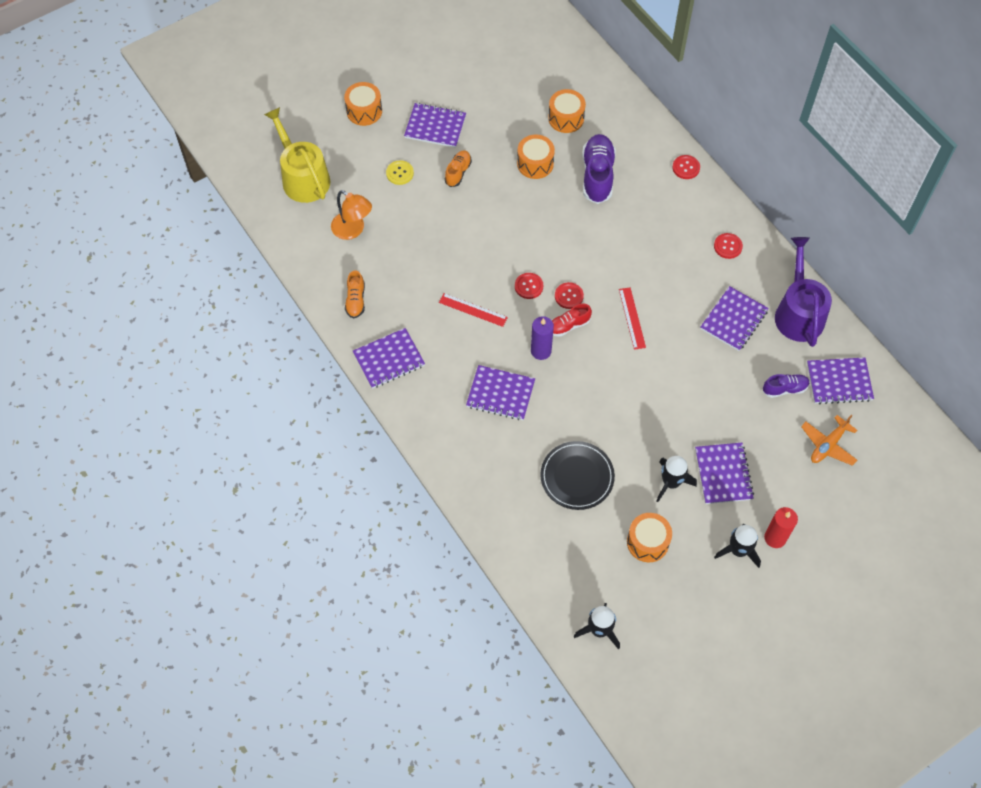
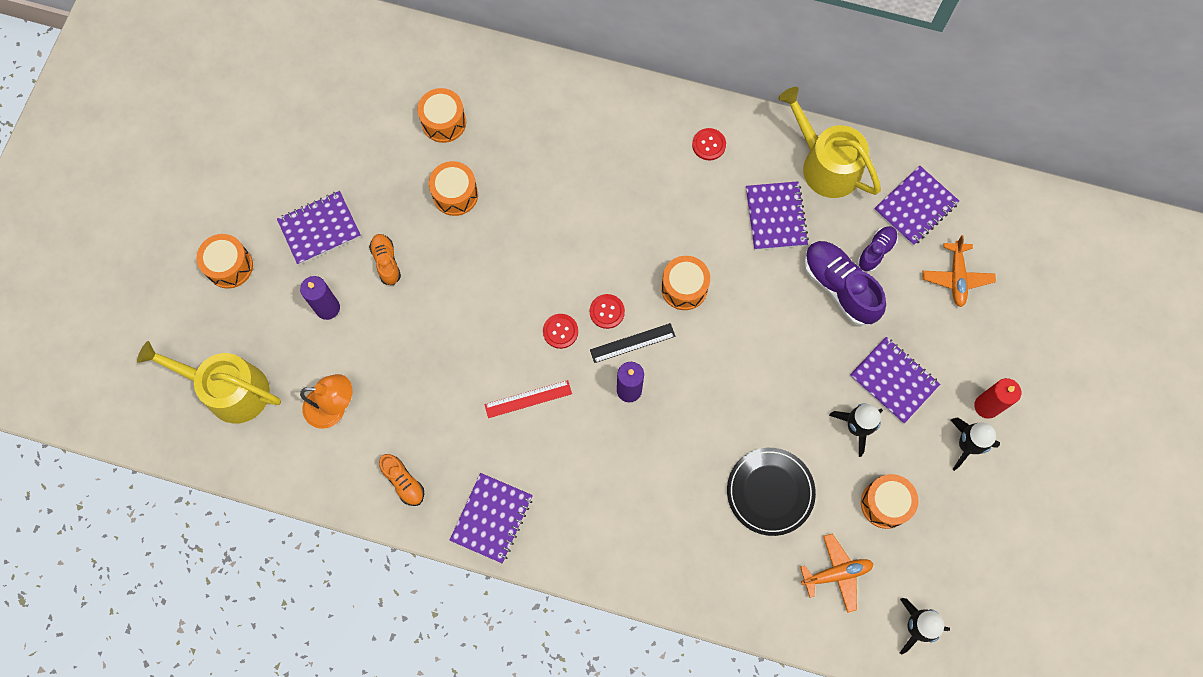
camera: 40 degrees left, 10 degrees up
yellow button [386,160,414,185] -> purple candle [300,276,340,320]
purple notebook [466,365,535,420] -> none
red shoe [552,304,592,337] -> black ruler [590,323,675,363]
purple shoe [582,134,616,204] -> purple shoe moved to [804,241,886,326]
red ruler [619,287,646,350] -> orange drum [661,256,710,310]
red button [672,155,700,179] -> none
purple watering can [775,237,832,347] -> yellow watering can [778,87,881,198]
none -> orange plane [800,533,874,613]

